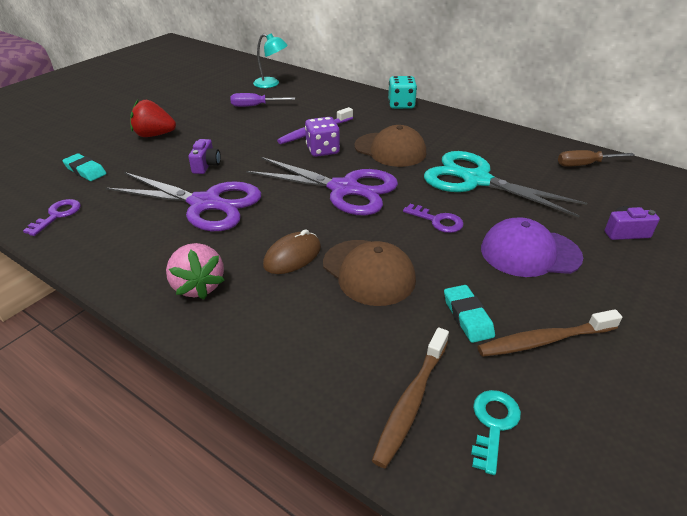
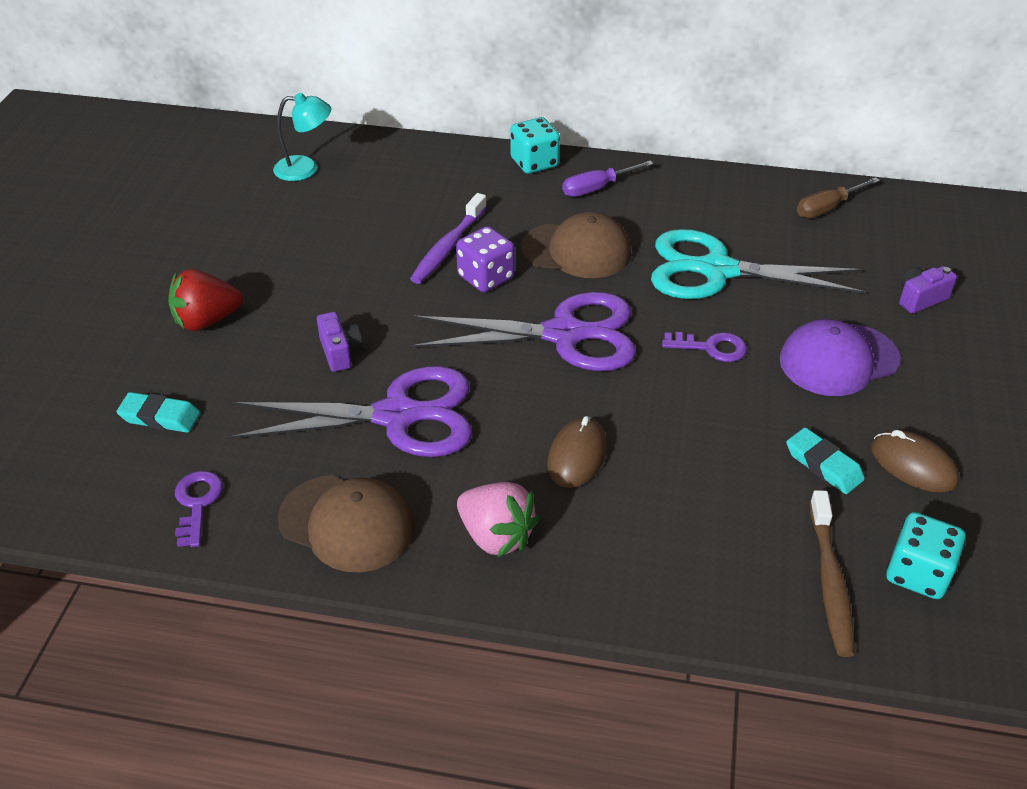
camera: 25 degrees left, 5 degrees up
purple screwdriver [230,93,295,107] -> purple screwdriver moved to [562,161,654,197]
brown cap [323,240,416,306] -> brown cap moved to [278,475,415,573]
turquoise key [471,390,521,475] -> turquoise dice [886,512,965,599]
brown toothbrush [477,309,622,357] -> brown mouse [871,430,959,493]

